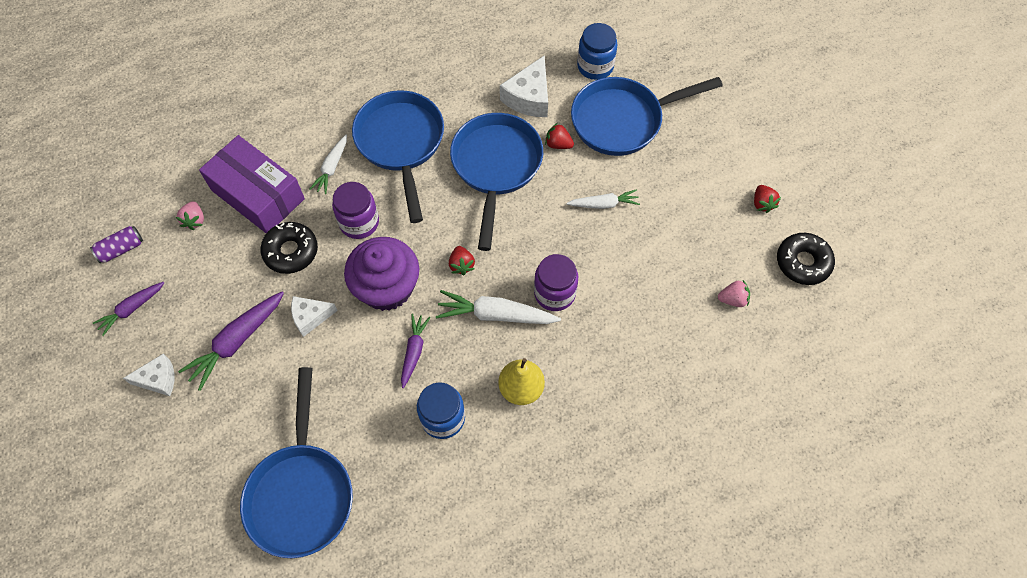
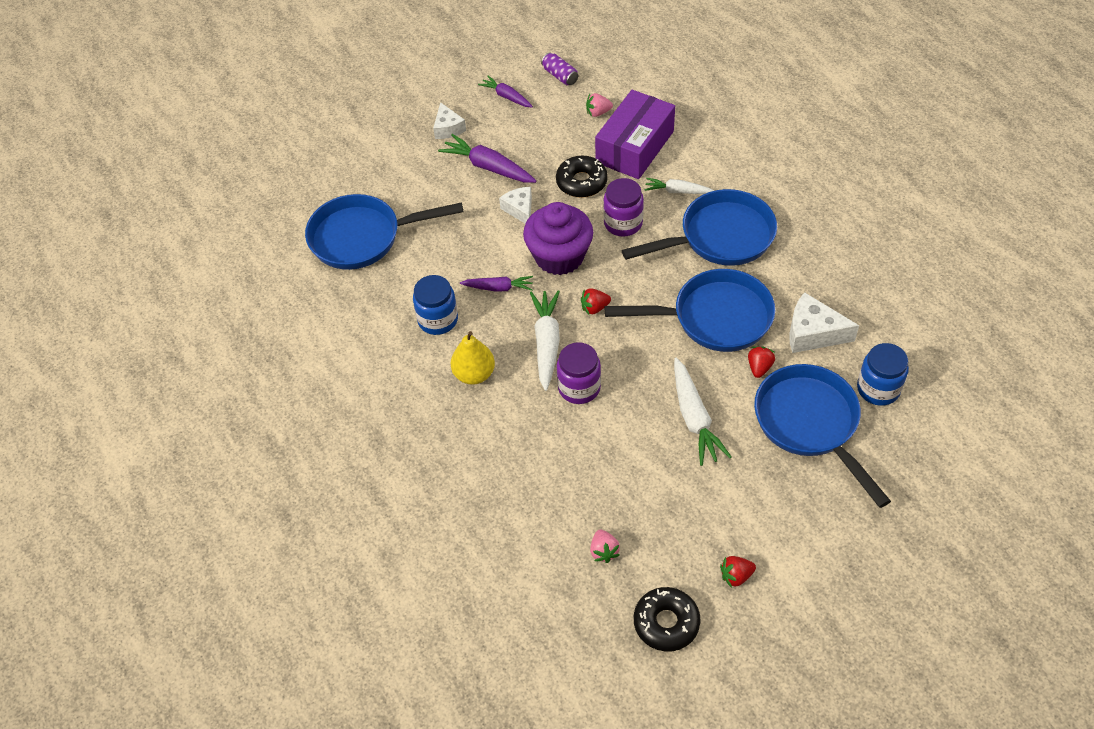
camera: 85 degrees right, 10 degrees down
white carrot [566,189,640,209] -> white carrot [674,358,732,466], size x1.60

